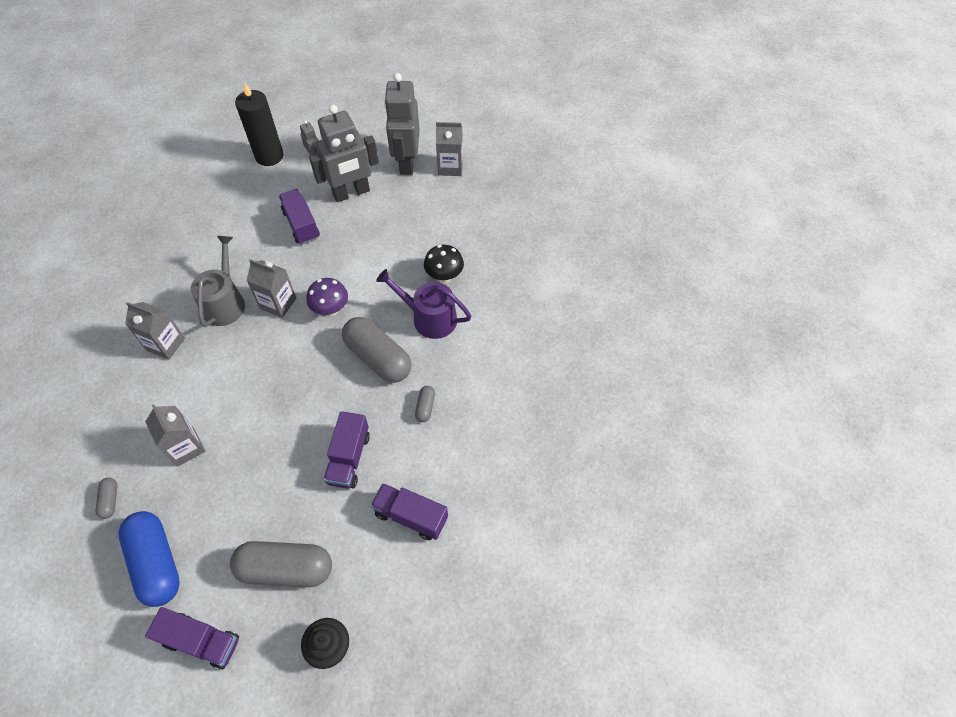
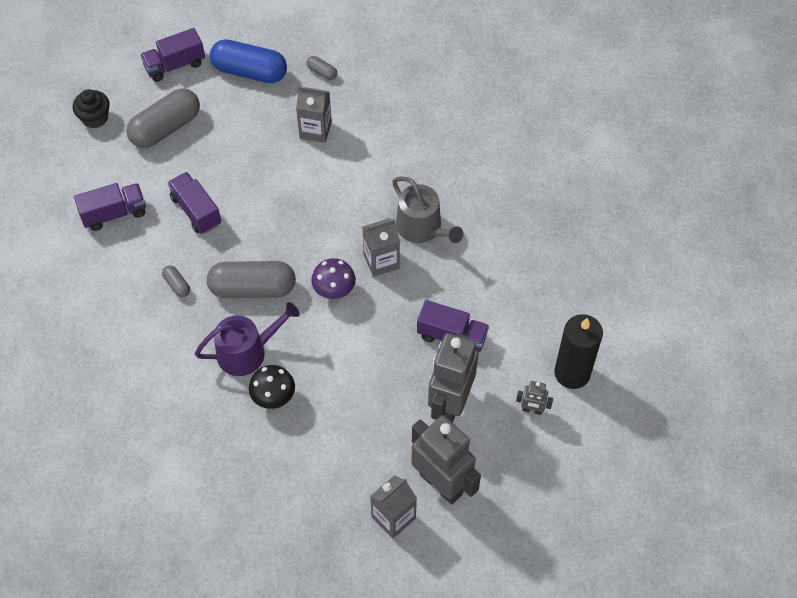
camera: 135 degrees right, 0 degrees up
grey carton [125,302,185,360] -> none

